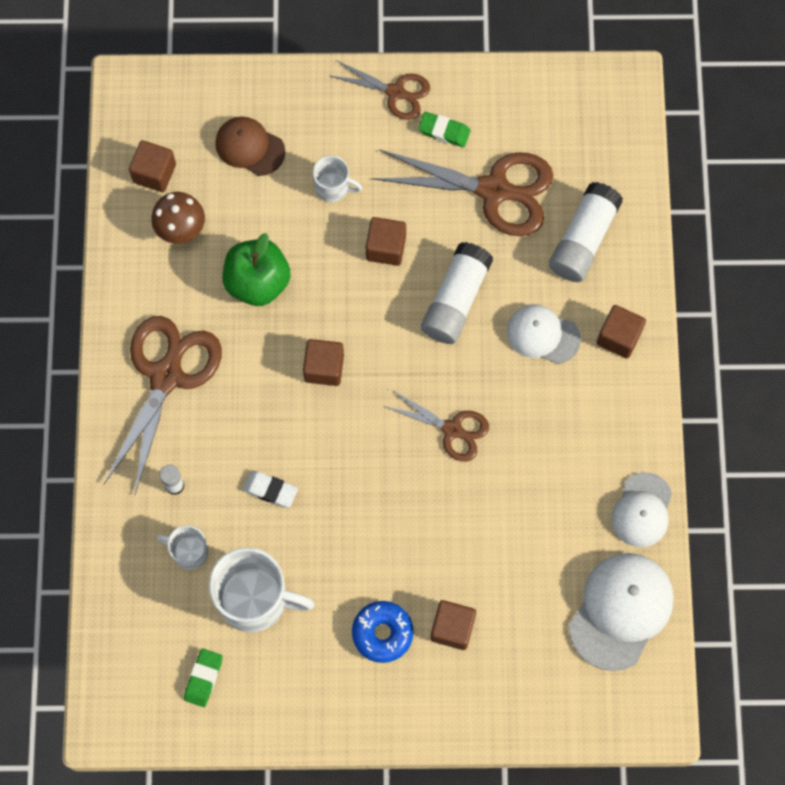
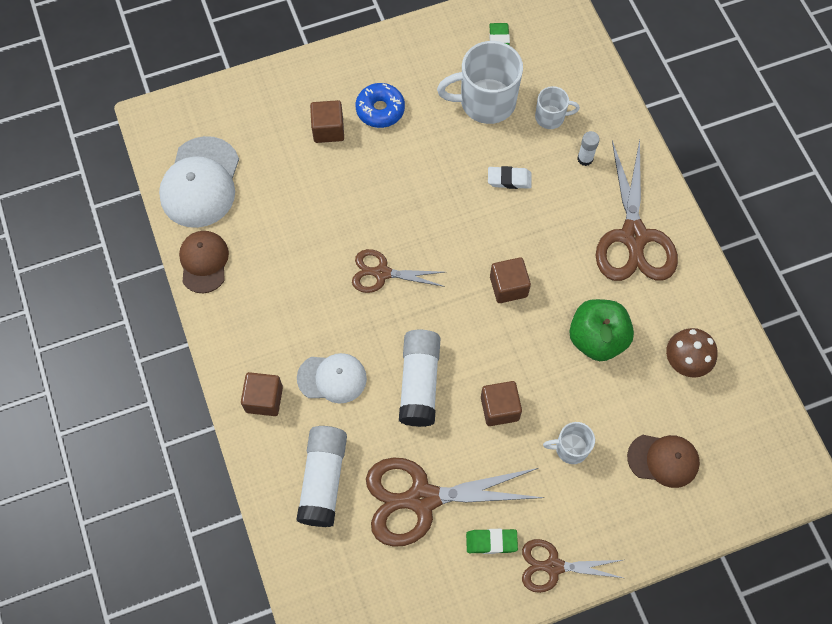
camera: 160 degrees right, 5 degrees down
brown cube [129,140,176,192] -> none
white cap [611,472,672,548] -> brown cap [179,231,229,293]

